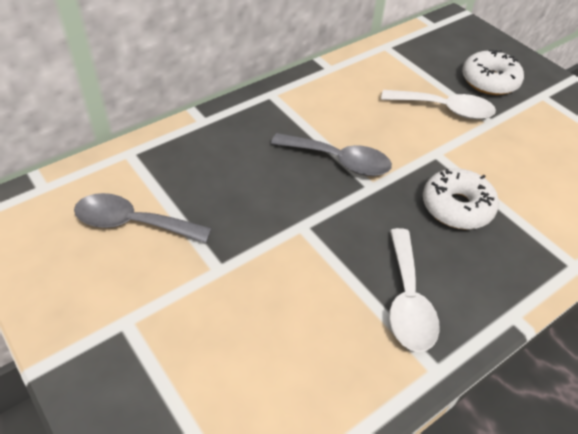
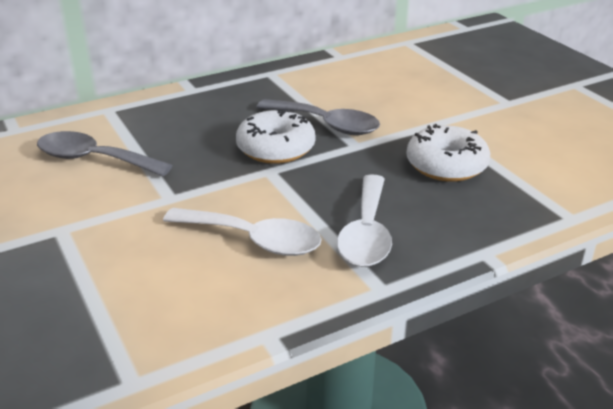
camera: 10 degrees right, 15 degrees down
white spoon [381,90,496,119] -> white spoon moved to [163,208,322,256]
white donut [462,50,524,95] -> white donut moved to [236,109,316,164]

